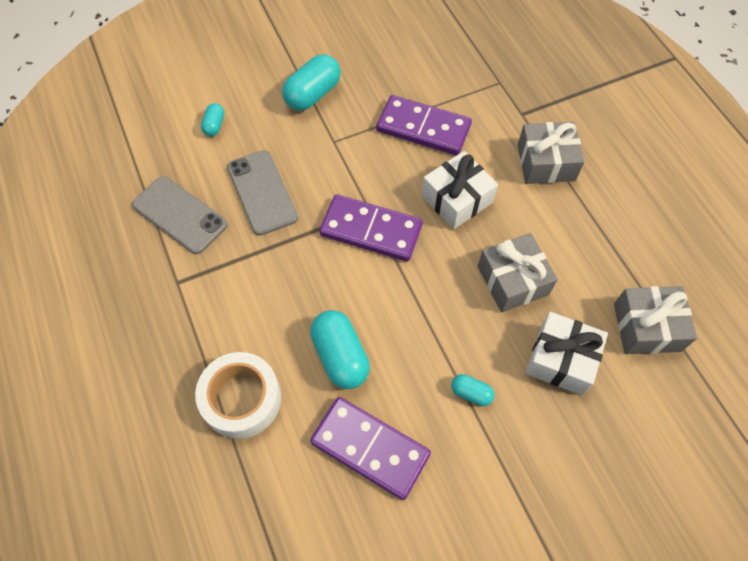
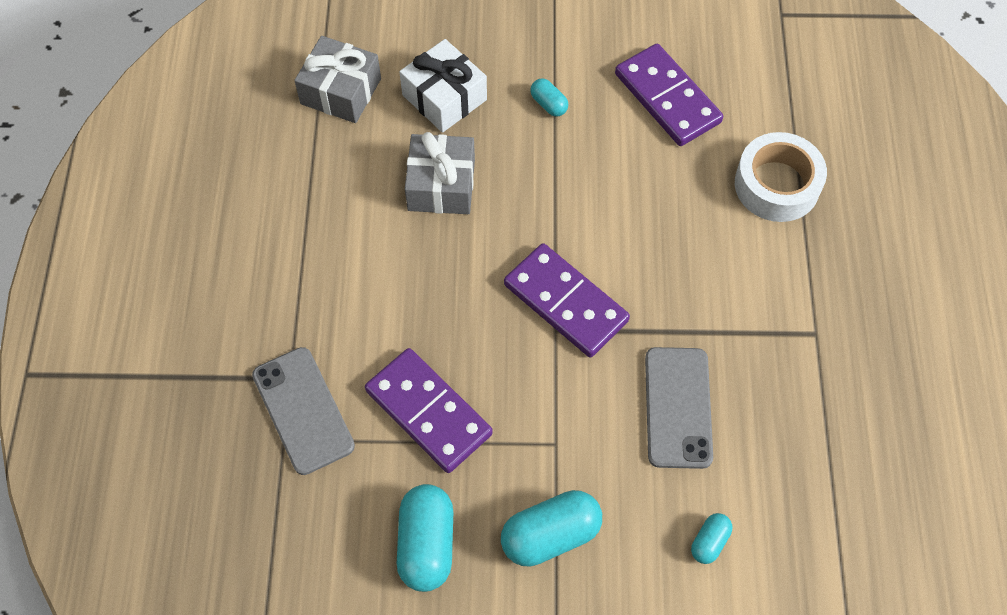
camera: 155 degrees left, 0 degrees up
grey phone [132,176,228,254] -> grey phone moved to [252,347,355,475]
turquoise capsule [310,310,370,389] -> turquoise capsule moved to [397,484,453,592]
white gift [422,151,498,229] -> none
grey gift [518,122,585,184] -> none

